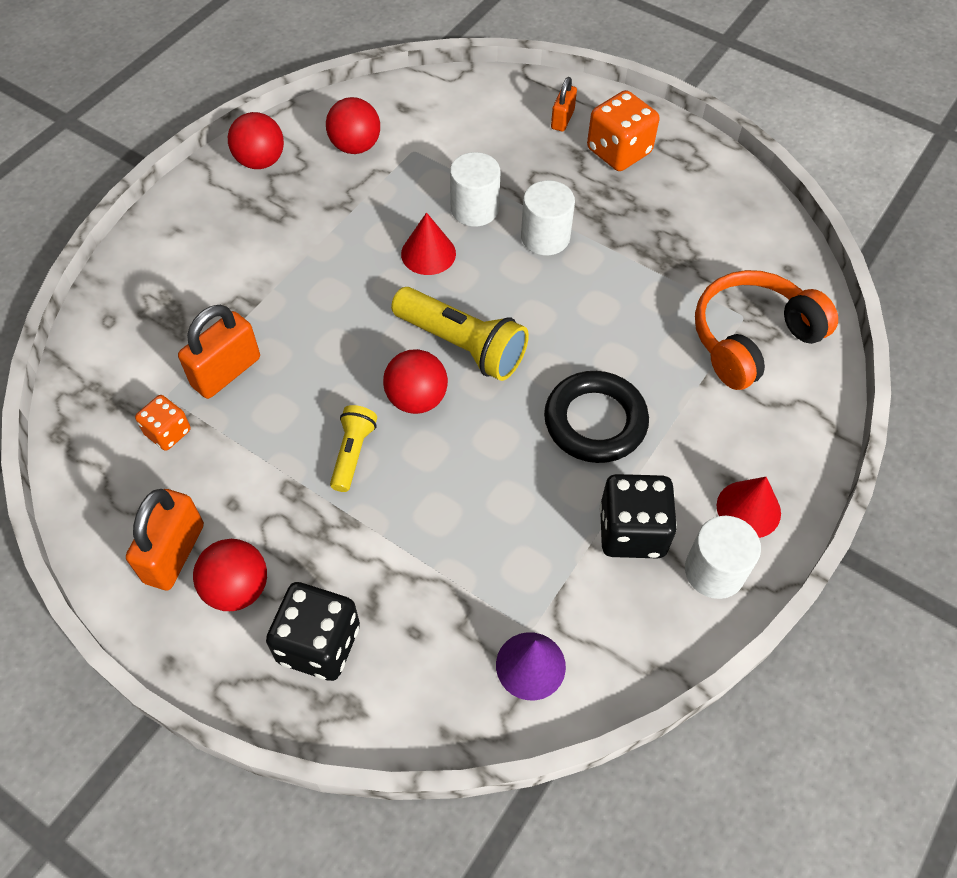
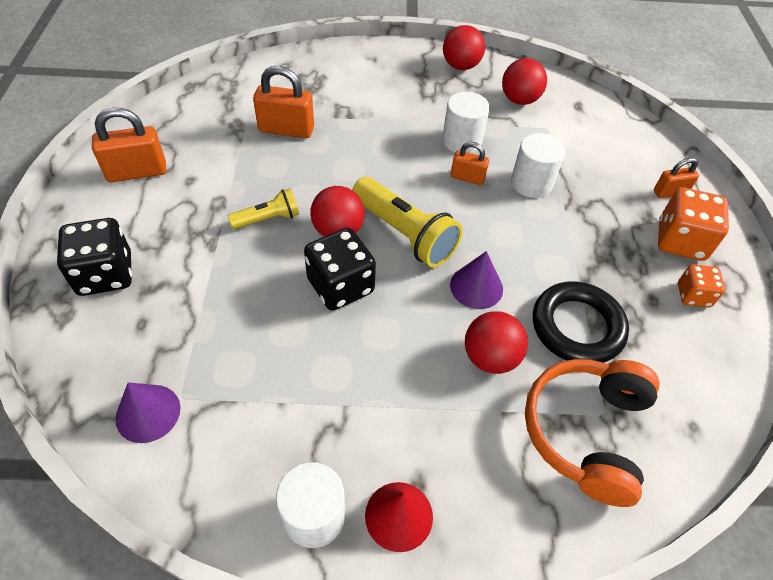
camera: 55 degrees right, 5 degrees down
orange dice [135,395,191,451] -> orange dice moved to [678,264,725,307]
red ball [193,539,267,611] -> red ball moved to [465,311,528,374]
yellow flashlight [391,287,529,381] -> yellow flashlight turned 45 degrees counterclockwise [352,177,463,267]
red cone [401,212,456,275] -> orange padlock [451,142,489,185]
white cylinder [521,180,575,255] -> white cylinder moved to [442,92,490,153]
black ring [544,371,649,463] -> black ring moved to [533,281,629,363]
black dice [600,474,677,559] -> black dice moved to [304,228,376,311]
orange headphones [695,270,838,390] -> orange headphones turned 90 degrees counterclockwise [525,359,660,507]
none -> purple cone [450,251,503,309]

